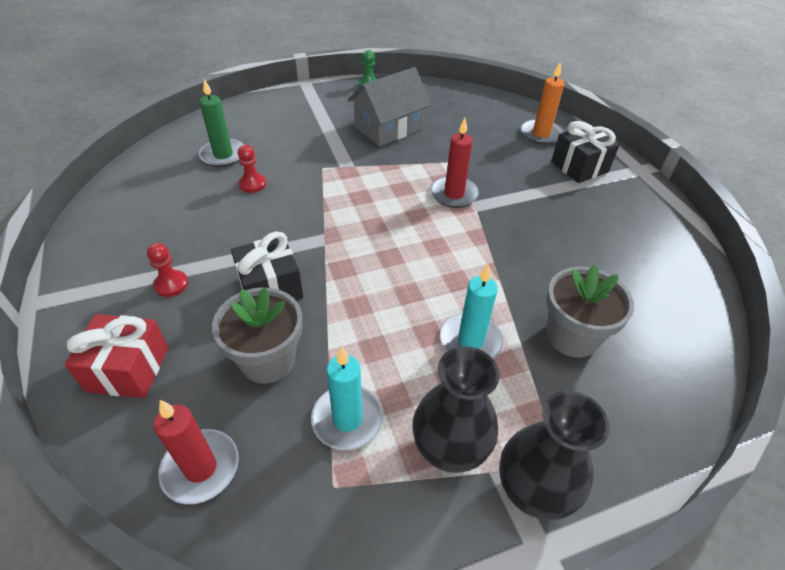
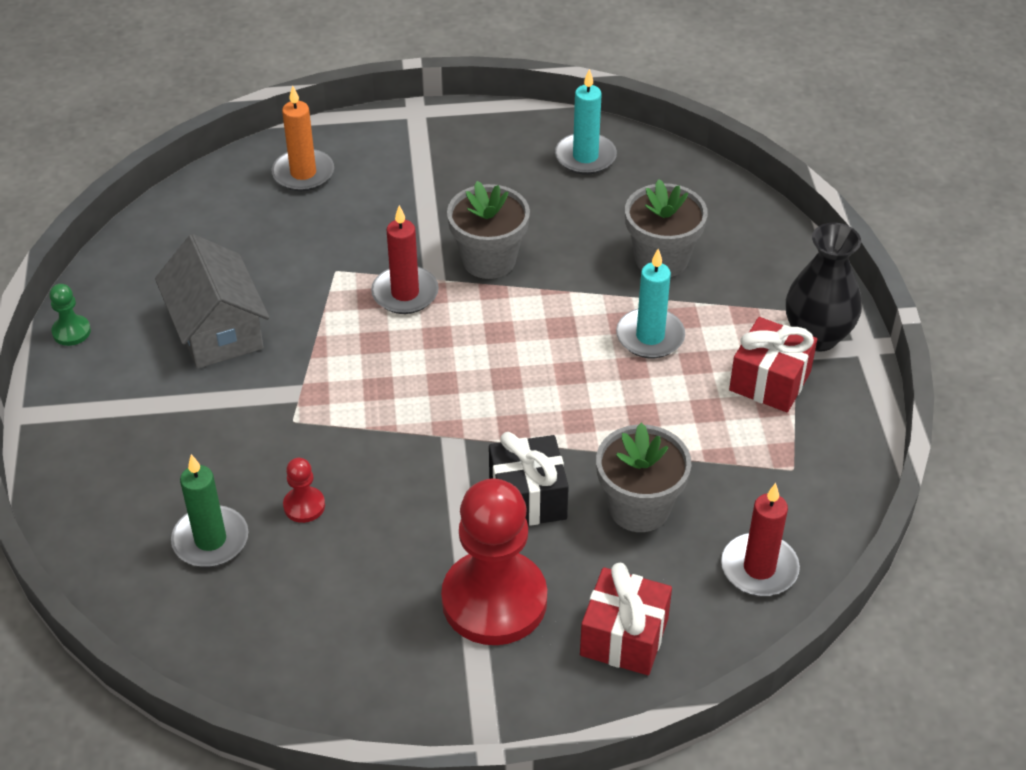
camera: 75 degrees left, 0 degrees up
red pawn [147,243,188,297] -> red pawn [441,478,547,645], size x2.43
turquoise candle [311,347,383,450] -> turquoise candle moved to [555,69,617,175]
black vase [412,346,500,473] -> red gift [729,317,817,412]
black gift [551,121,620,183] -> none
none -> grey flower pot [447,181,530,279]

